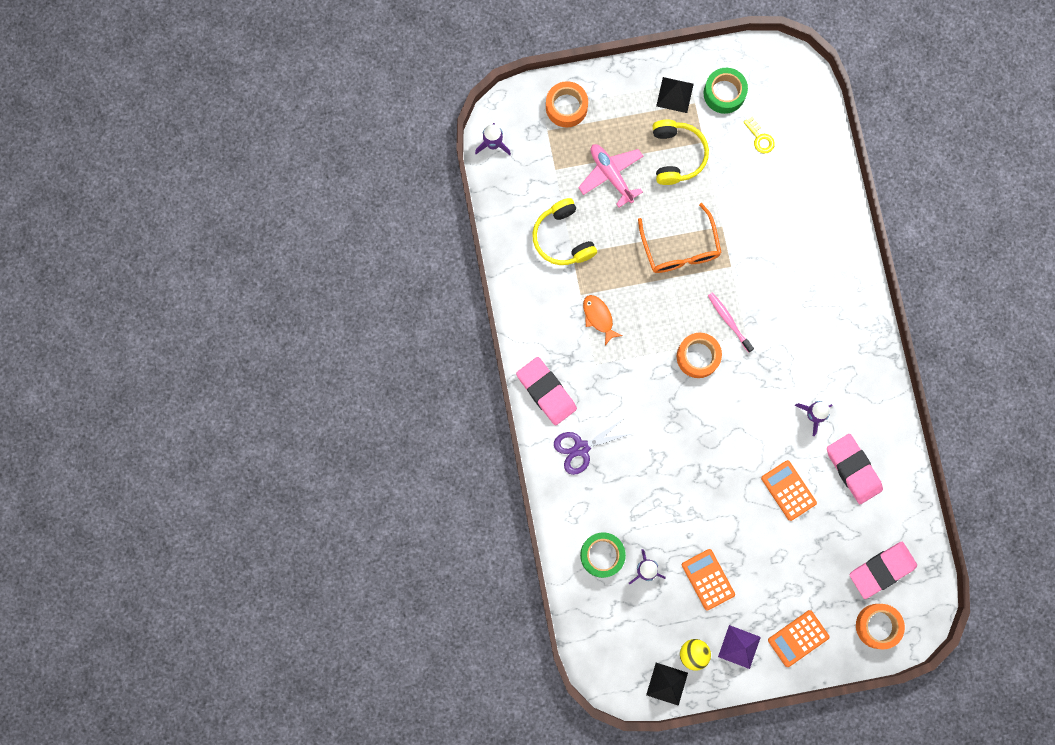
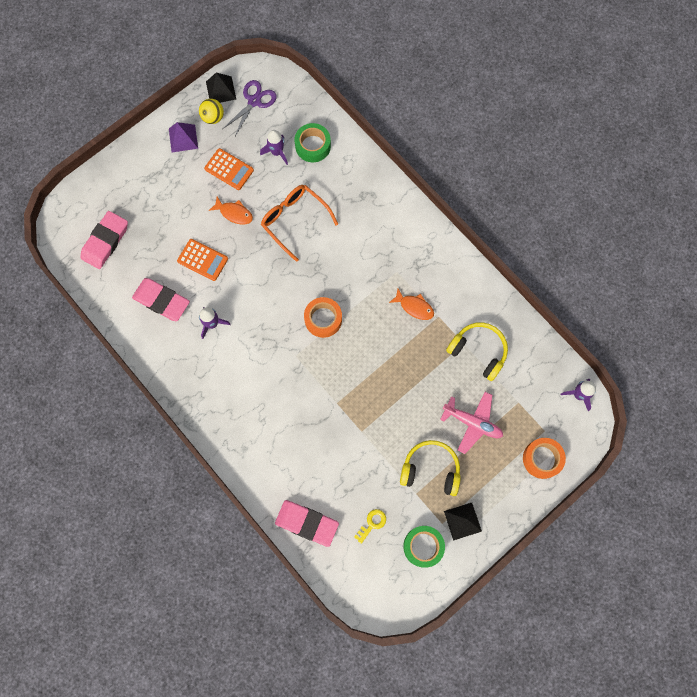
camera: 150 degrees right, 5 degrees down
pink eraser [516,357,577,425] -> pink eraser moved to [275,500,339,547]
purple scissors [554,418,634,475] -> purple scissors moved to [223,80,277,136]
orange glasses [638,203,722,273] -> orange glasses moved to [261,185,338,262]
yellow headphones [653,120,709,185] -> yellow headphones turned 135 degrees clockwise [400,440,461,496]
pink toothbrush [708,292,754,353] -> none
yellow key [744,117,775,154] -> yellow key turned 105 degrees clockwise [354,509,386,544]
orange calculator [768,610,830,667] -> none
orange tape [856,604,905,650] -> none
none -> orange fish [209,197,253,225]

